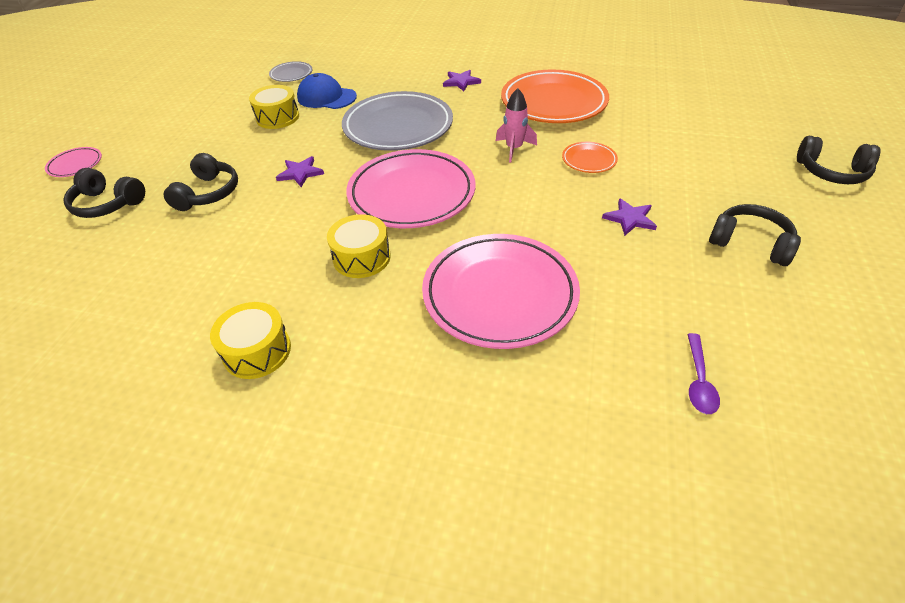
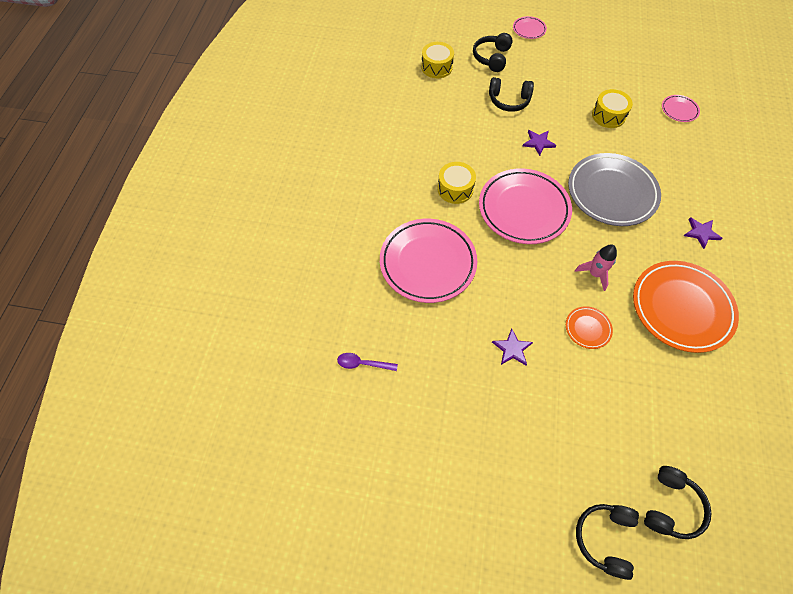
camera: 85 degrees right, 15 degrees up
yellow drum [210,302,291,379] -> yellow drum moved to [421,42,454,78]
grey plate [269,61,312,82] -> pink plate [662,95,700,122]
blue cap [297,73,357,109] -> none
black headphones [709,204,801,266] -> black headphones moved to [644,466,711,539]

